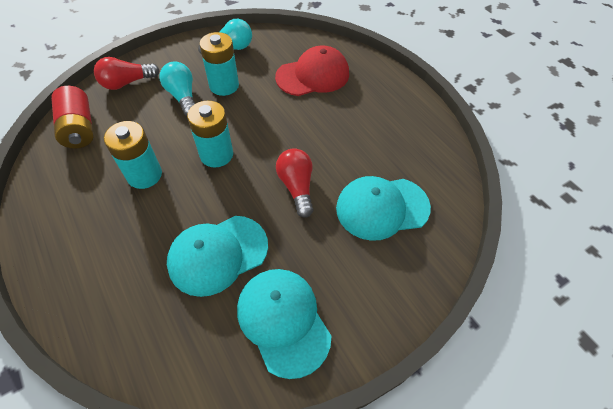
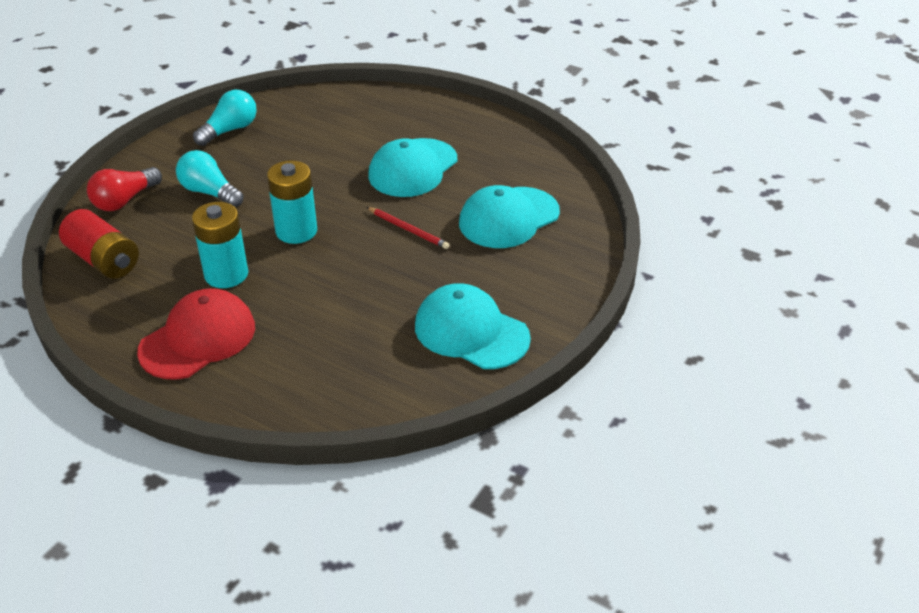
camera: 25 degrees left, 15 degrees down
turquoise cap [167,216,268,297] -> turquoise cap moved to [368,138,457,197]
turquoise battery [199,32,239,96] -> none
red cap [275,46,349,96] -> red cap moved to [137,288,255,380]
red light bulb [276,148,313,218] -> red pencil [367,207,449,249]

